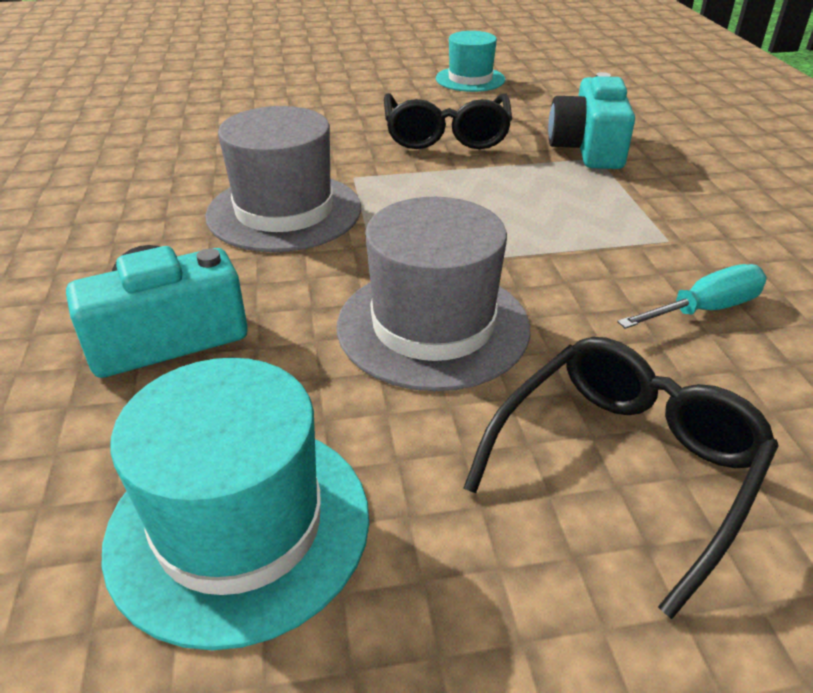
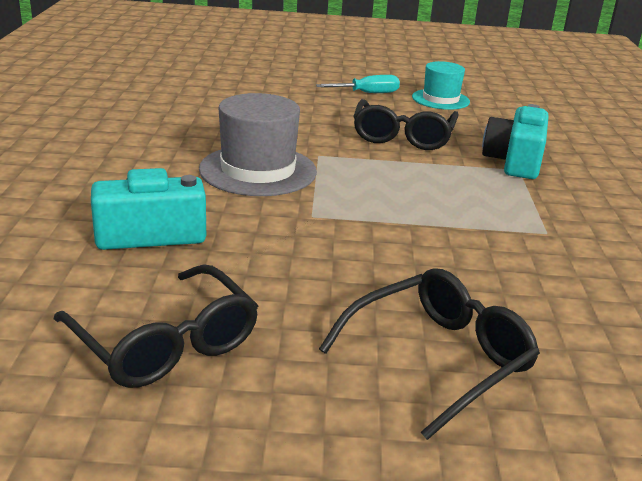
camera: 10 degrees right, 10 degrees down
turquoise hat [101,358,369,650] -> black glasses [54,264,258,388]
grey hat [337,197,530,391] -> none
turquoise screwdriver [617,264,767,329] -> turquoise screwdriver moved to [316,75,400,93]

